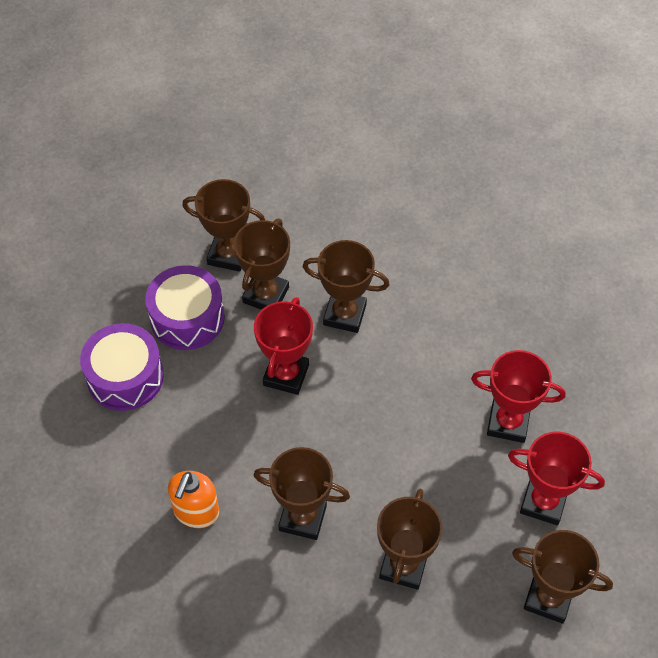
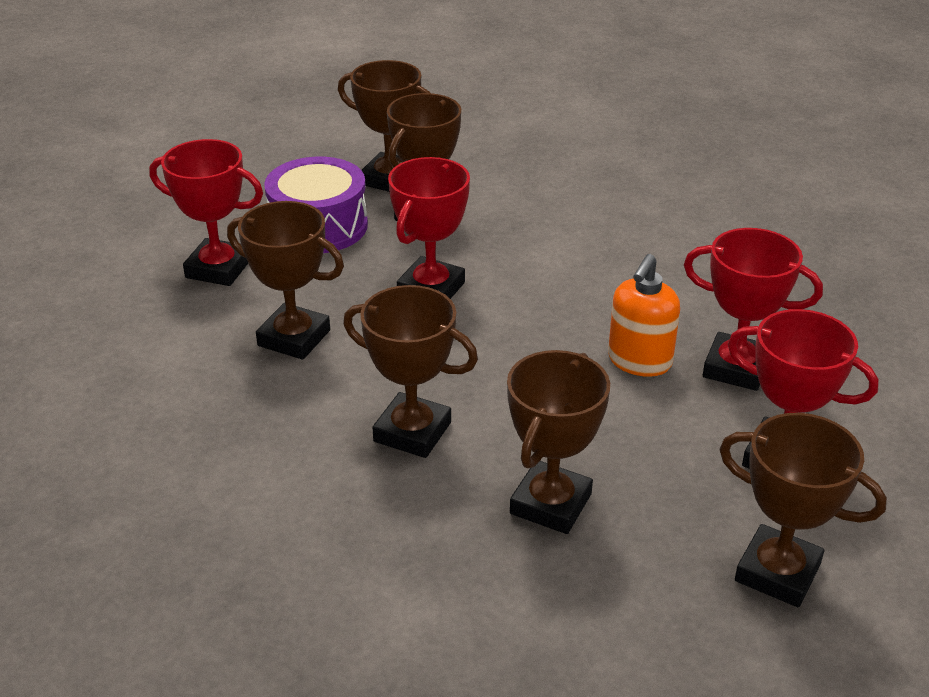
camera: 10 degrees right, 20 degrees down
purple drum [80,323,164,411] -> red trophy [149,139,263,286]
orange soap dispenser [168,471,219,528] -> orange soap dispenser moved to [608,254,680,377]
brown trophy [302,240,390,333] -> brown trophy moved to [227,201,344,360]

